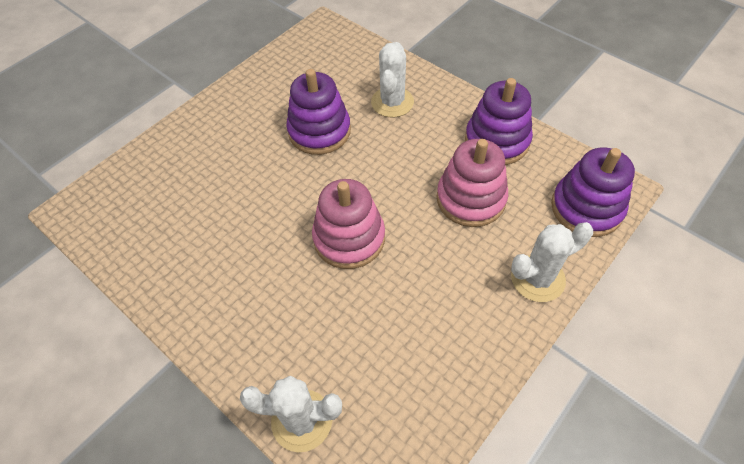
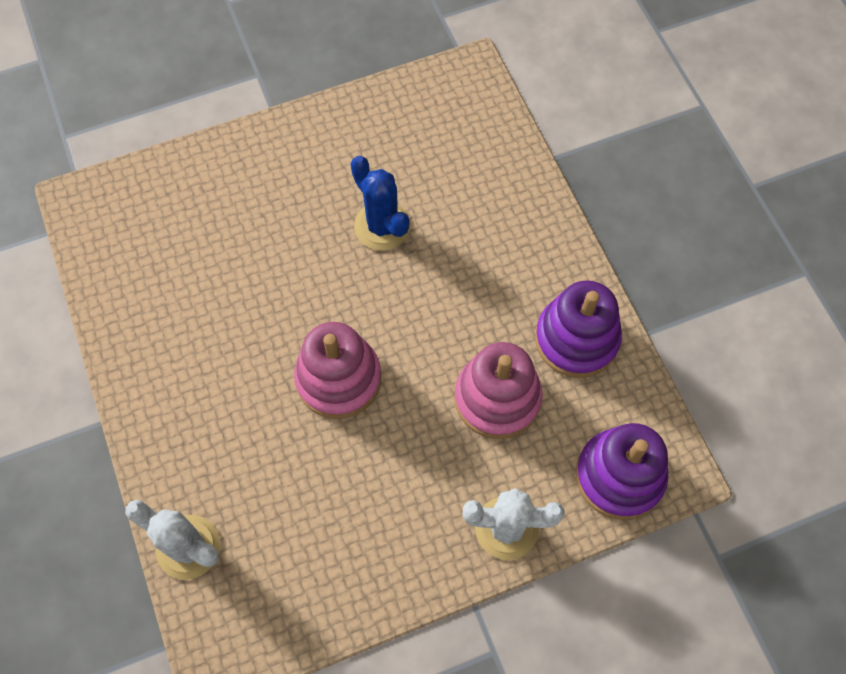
camera: 25 degrees right, 10 degrees up
purple stacking toy [286,69,351,155] -> blue cactus [351,156,411,251]
white cactus [371,42,414,117] -> none

